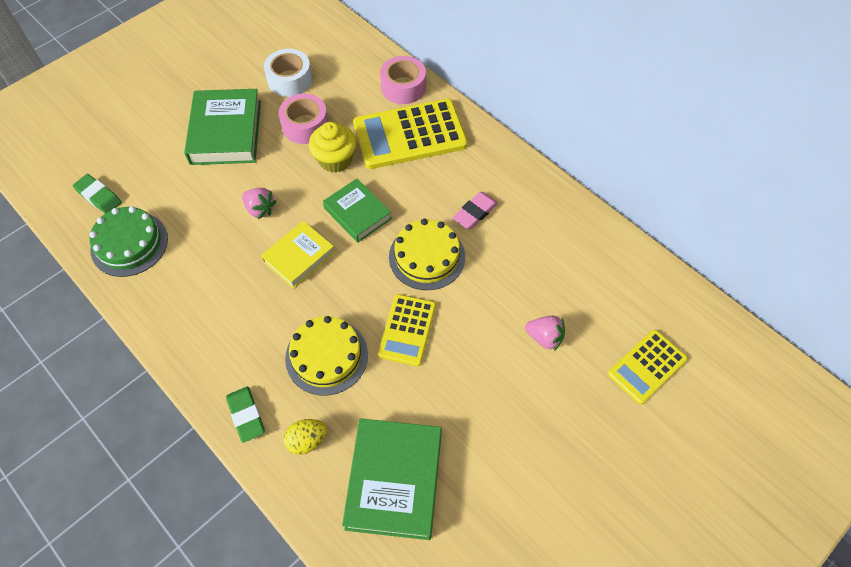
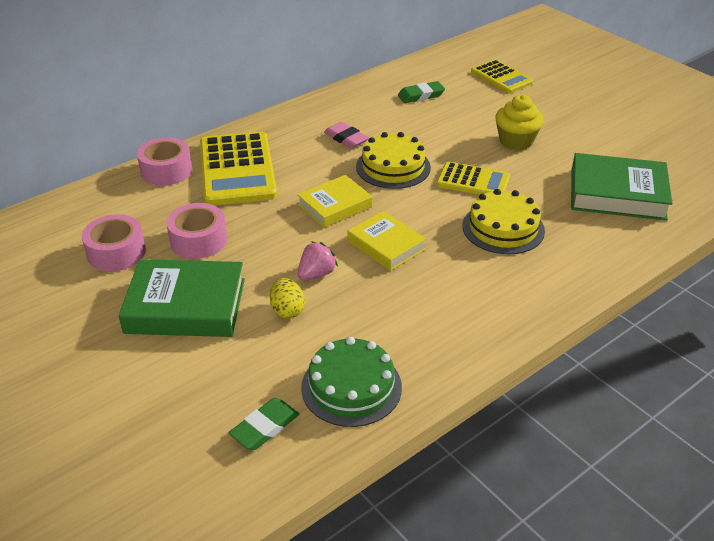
camera: 85 degrees left, 20 degrees down
green eraser [226,386,265,443] -> green eraser moved to [398,81,445,103]
white tape [264,49,312,97] -> pink tape [82,214,146,272]
yellow egg [284,419,327,455] -> yellow egg moved to [270,278,305,319]
yellow cupcake [309,122,356,173] -> yellow cupcake moved to [495,95,544,150]
green book [323,179,392,242] -> yellow book [297,175,372,228]
pink strawberry [525,316,565,351] -> none

